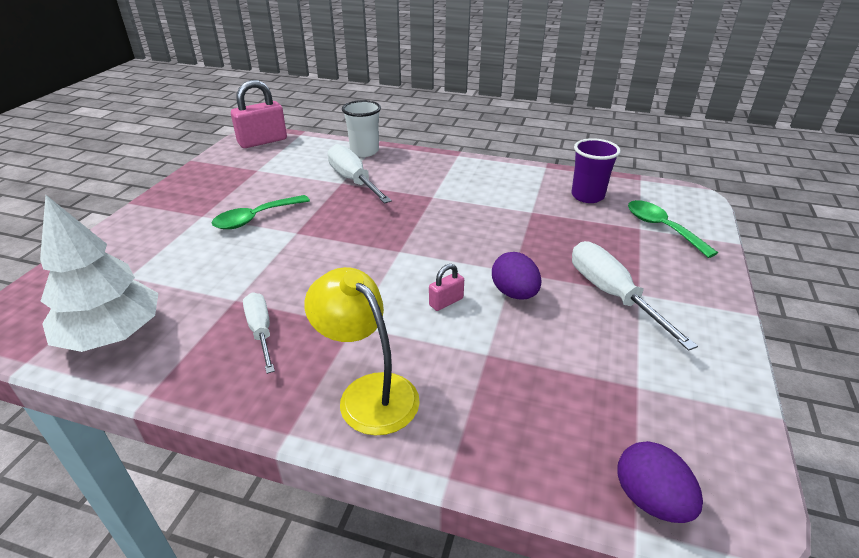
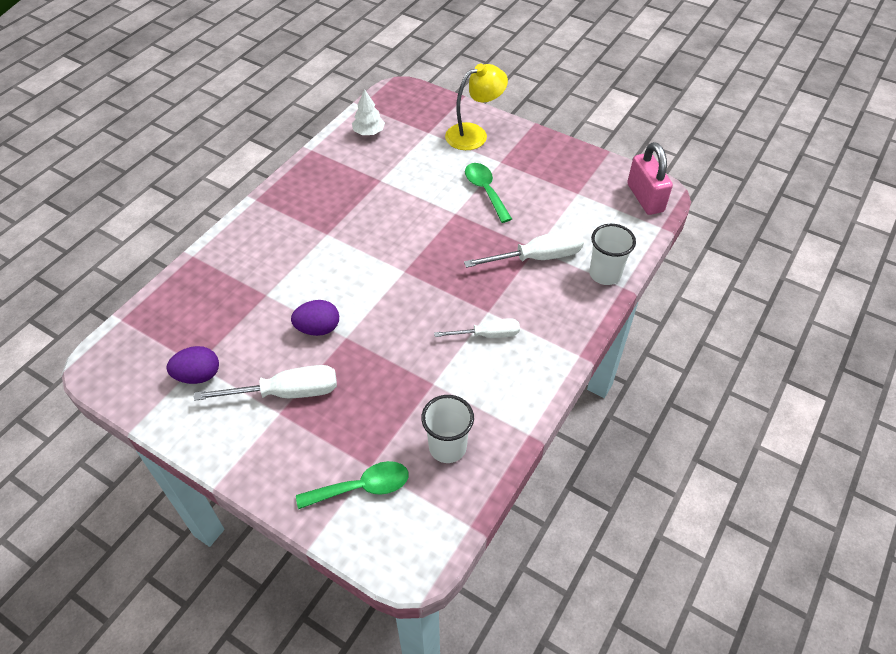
camera: 105 degrees right, 15 degrees up
white tree [40,195,158,352] -> white tree [352,89,385,135], size x0.54
white screwdriver [243,292,275,374] -> white screwdriver moved to [434,318,520,338]
yellow lamp [304,267,420,436] -> yellow lamp moved to [445,64,508,150]
pink padlock [429,264,464,311] -> none
purple cup [572,138,621,203] -> white cup [421,395,474,463]
purple egg [618,441,703,523] -> purple egg moved to [167,346,219,384]

